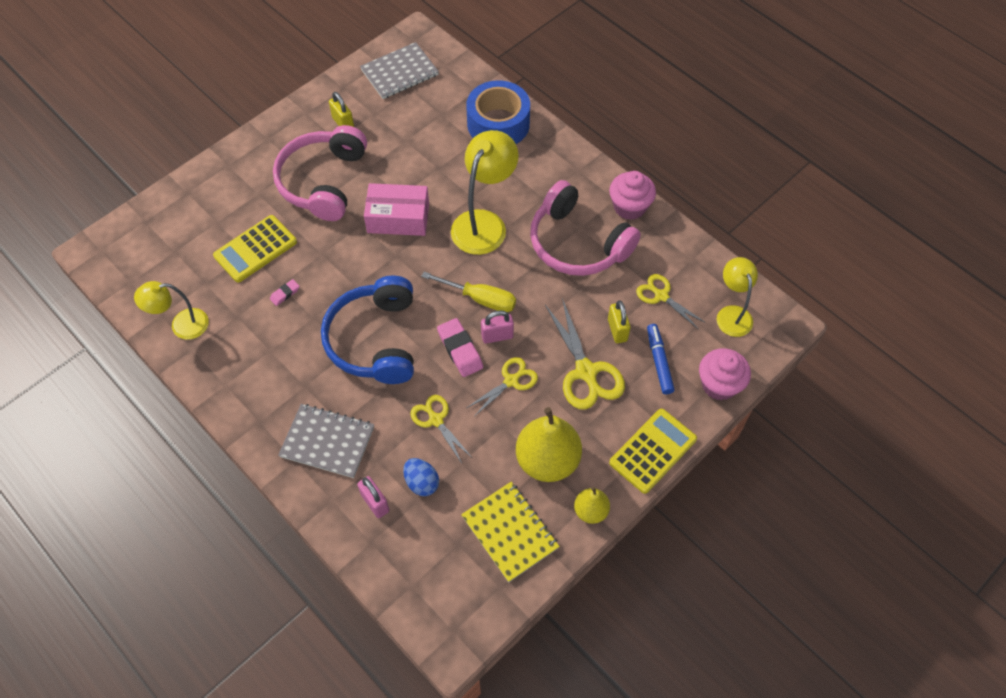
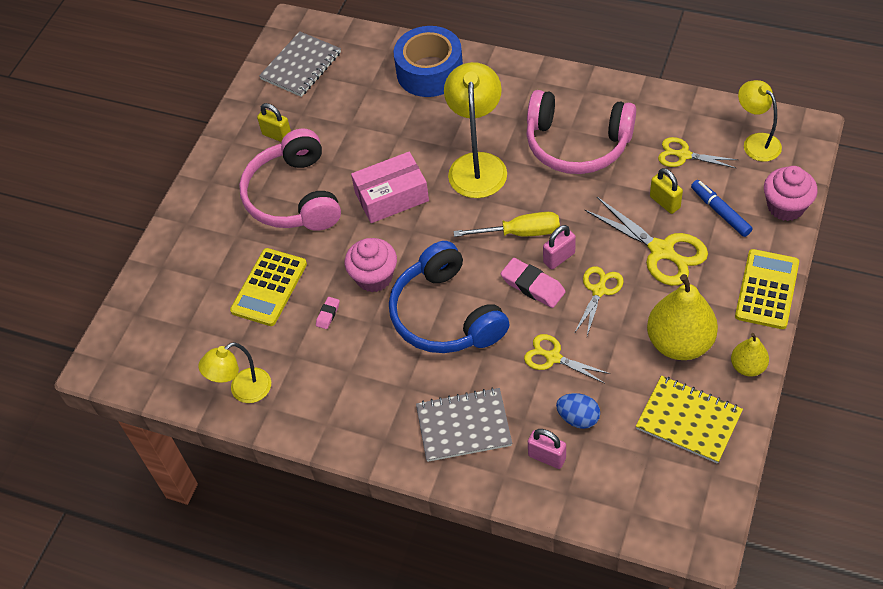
camera: 20 degrees left, 5 degrees down
pink cupcake [609,171,656,220] -> pink cupcake moved to [345,238,397,292]

